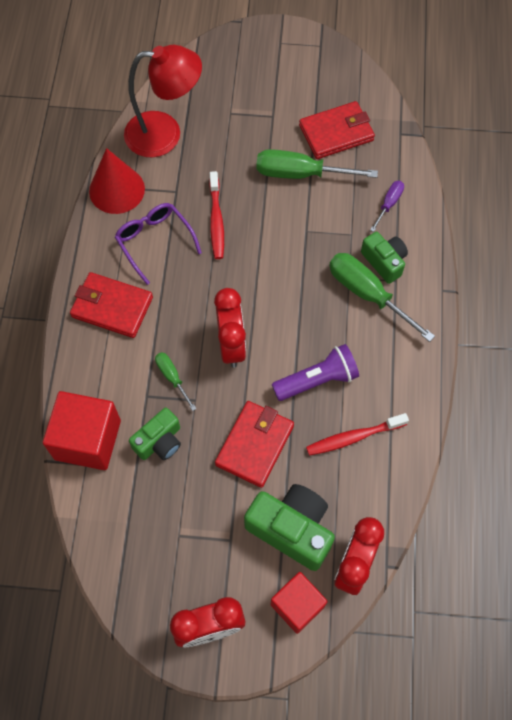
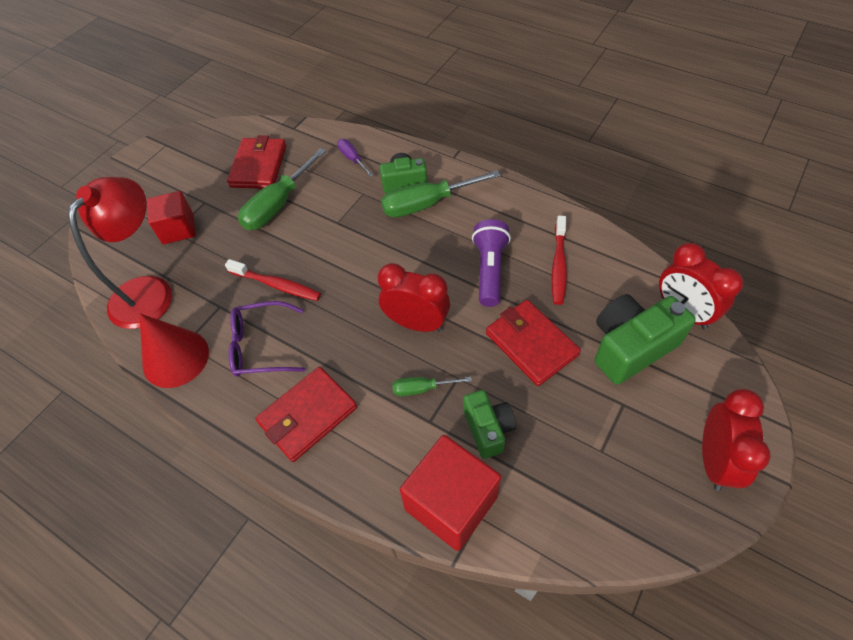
camera: 60 degrees left, 10 degrees down
red cube [271,572,328,634] -> red cube moved to [147,191,196,244]

